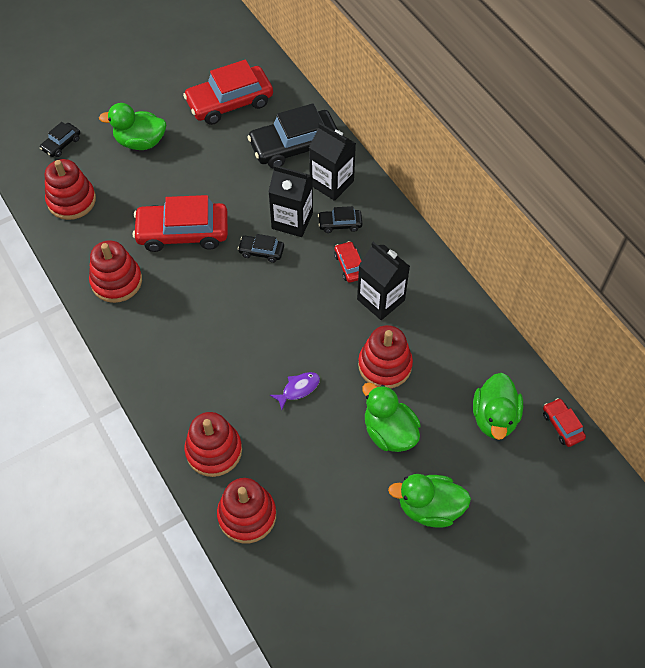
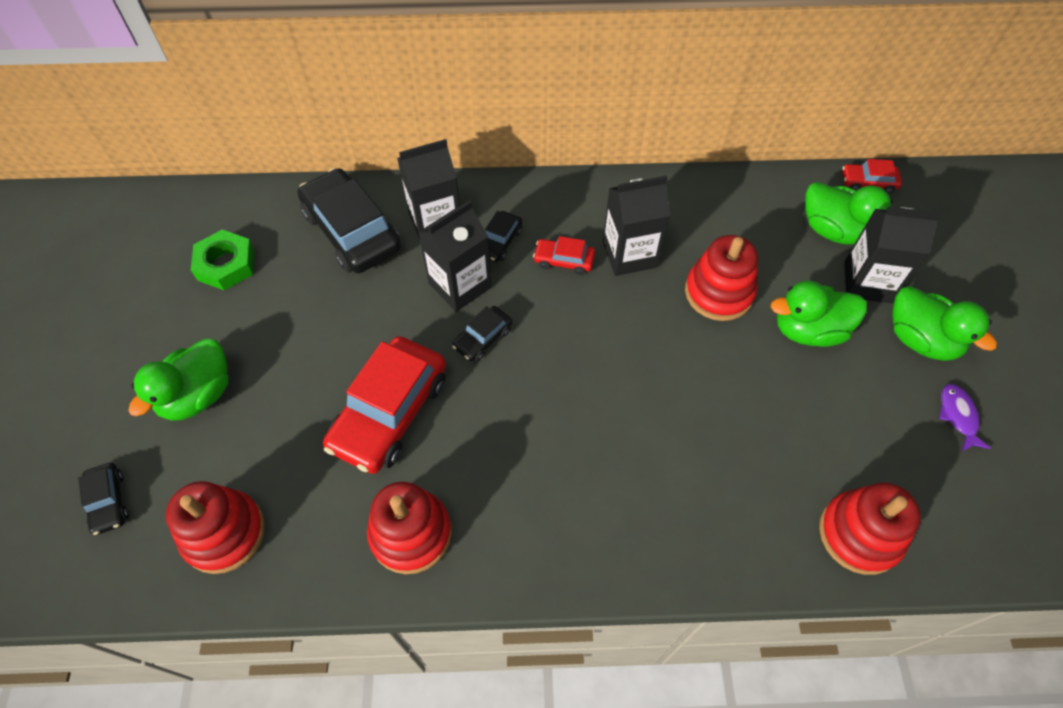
camera: 60 degrees left, 0 degrees up
red car [183,59,273,125] -> green nut [191,229,254,290]
red stacking toy [184,412,242,477] -> none
black car [247,103,338,168] -> black car turned 135 degrees clockwise [298,168,401,273]
purple fish [270,372,320,410] -> purple fish moved to [939,384,991,451]
green duck [388,474,471,527] -> green duck turned 75 degrees counterclockwise [892,286,997,361]
none -> black carton [844,206,942,303]

